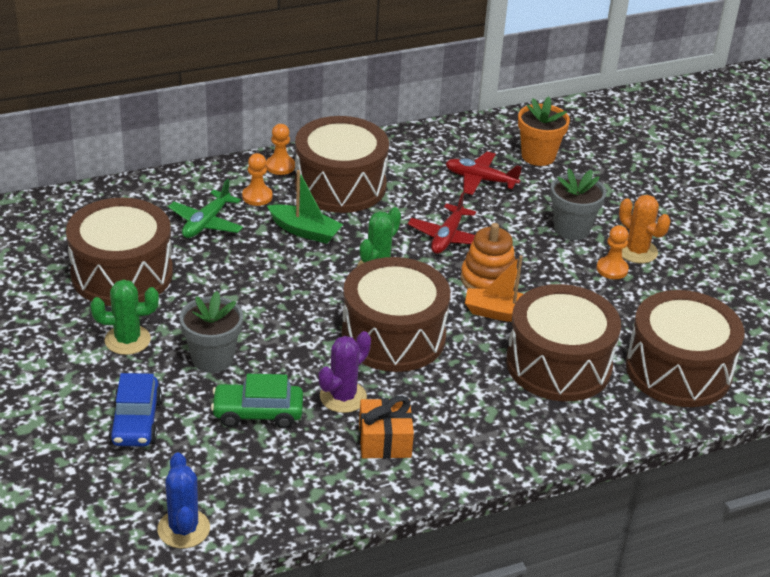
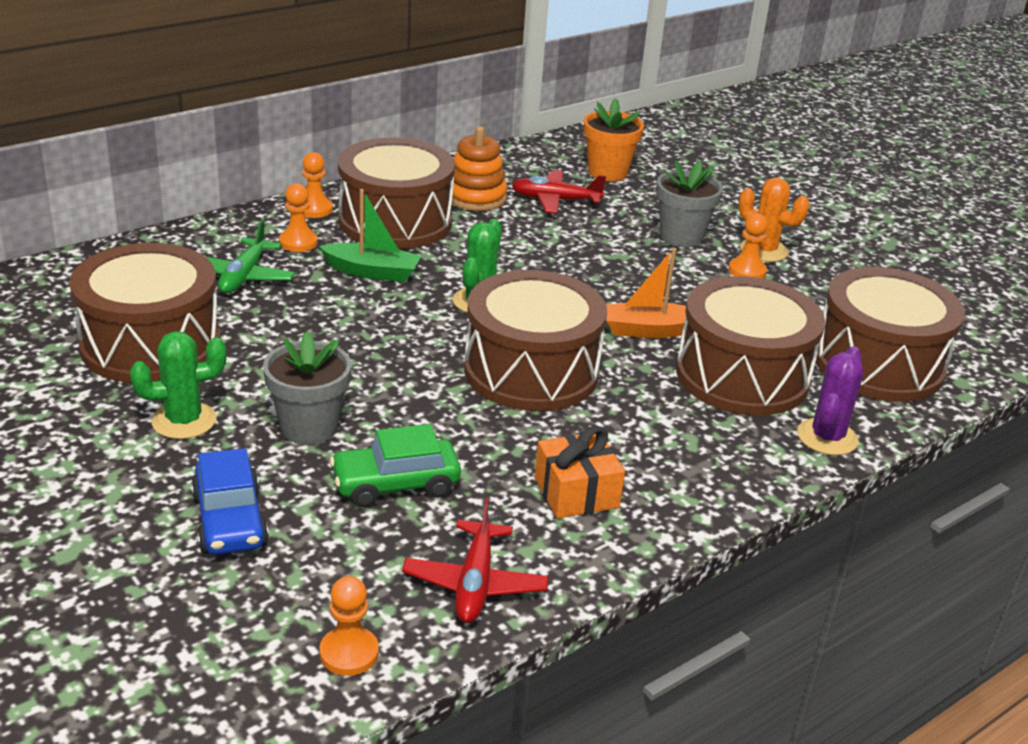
camera: 15 degrees left, 5 degrees down
blue cactus [157,452,210,548] -> orange pawn [319,576,379,676]
purple cactus [319,331,371,413] -> purple cactus moved to [797,346,864,456]
red plane [408,192,476,254] -> red plane moved to [402,497,549,623]
orange stacking toy [461,223,517,289] -> orange stacking toy moved to [452,126,508,211]

